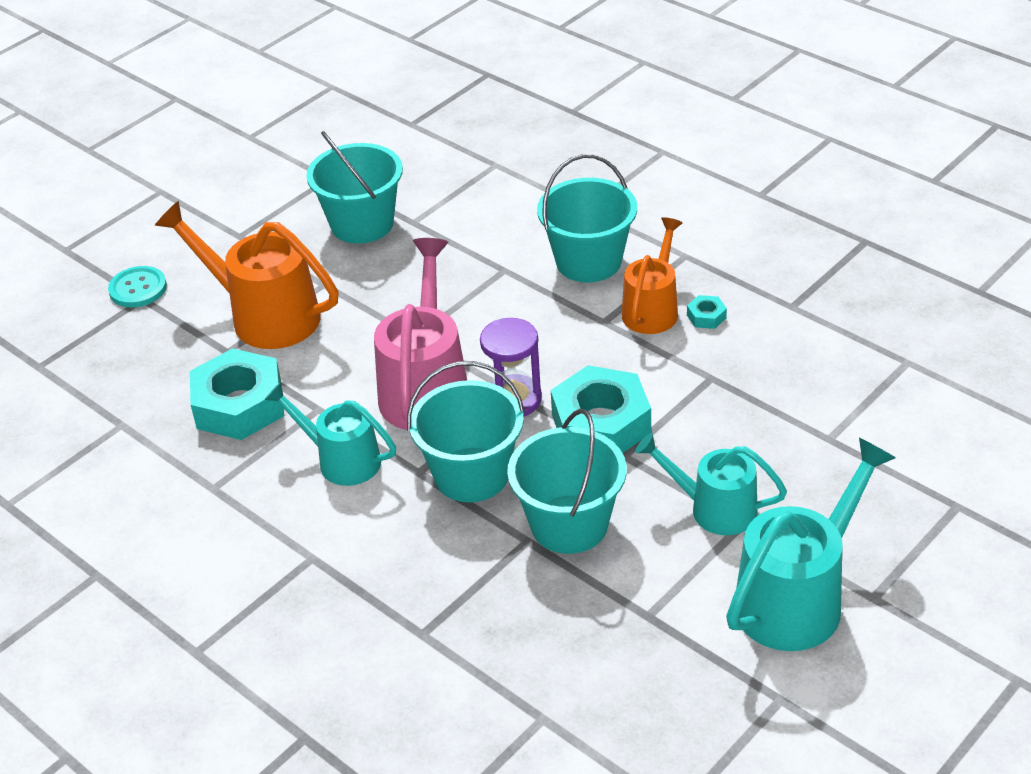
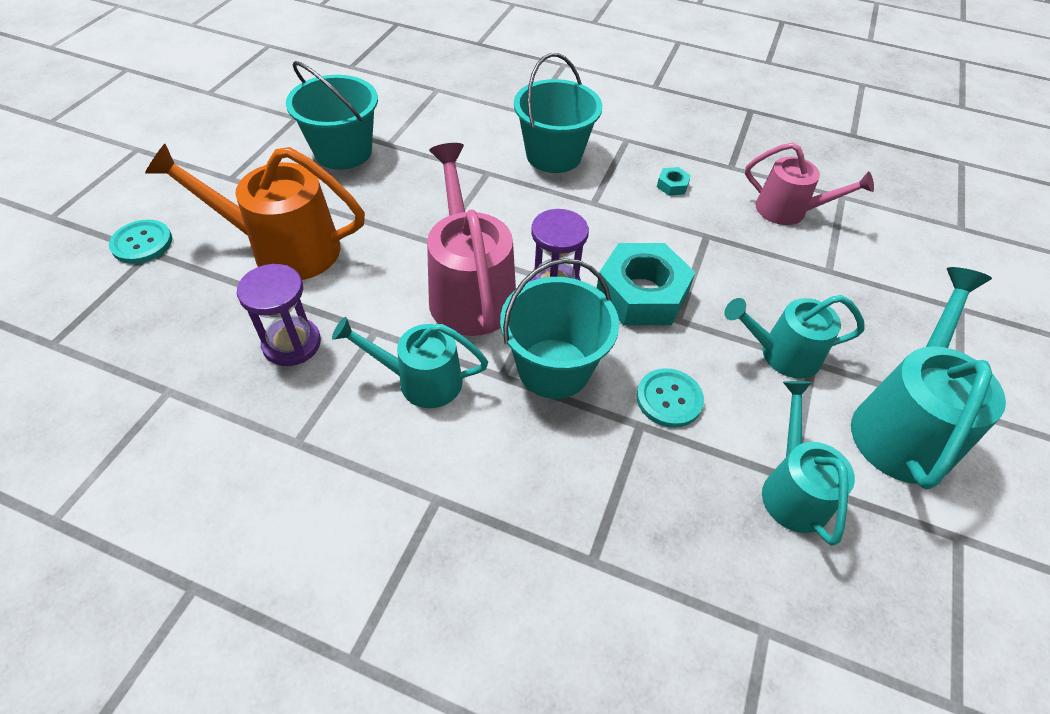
camera: 25 degrees left, 10 degrees up
turquoise nut [190,348,284,440] -> purple hourglass [237,264,321,366]
turquoise bucket [507,409,627,554] -> turquoise button [637,368,704,428]
orange watering can [622,217,682,334] -> none
none -> pink watering can [745,143,874,225]
none -> turquoise watering can [762,381,855,545]

